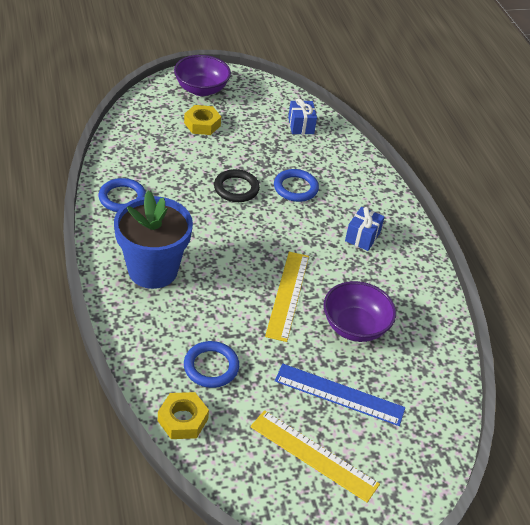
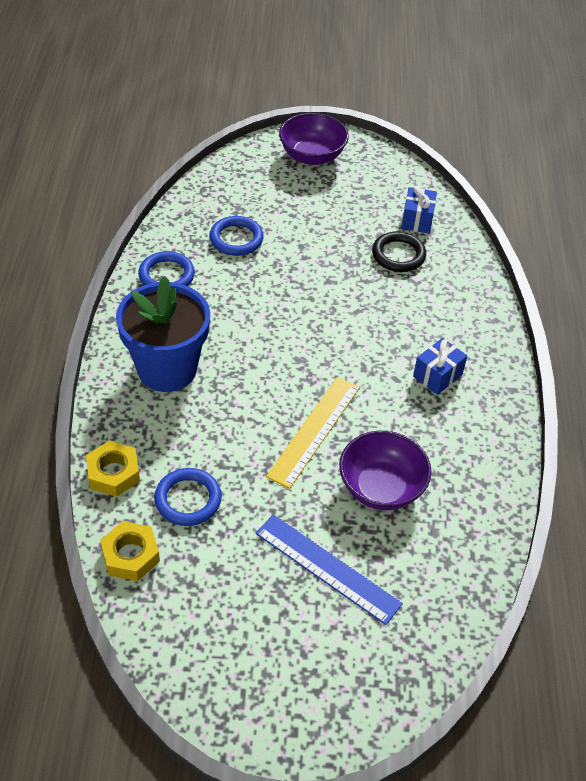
camera: 20 degrees right, 5 degrees up
yellow nut [184,105,221,135] -> yellow nut moved to [86,440,140,497]
black ring [214,169,260,202] -> black ring moved to [372,232,426,272]
yellow ruler [250,410,380,502] -> none
blue ring [274,169,319,202] -> blue ring moved to [209,216,264,256]

